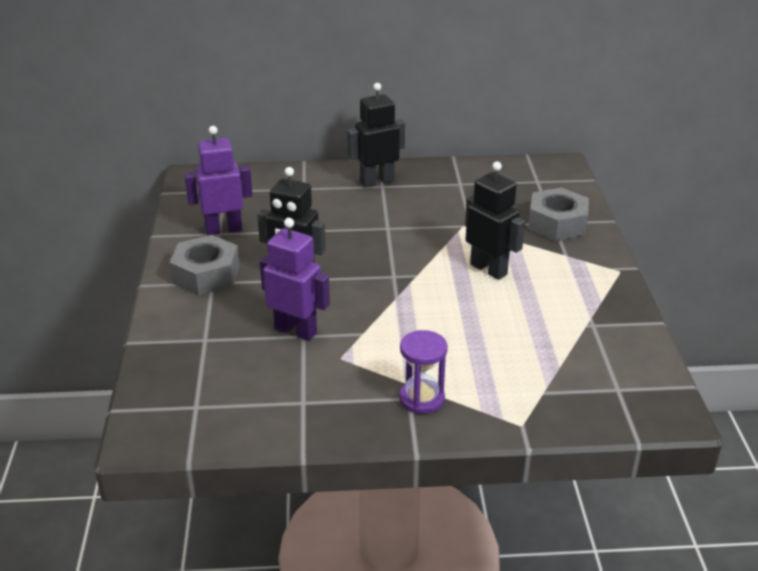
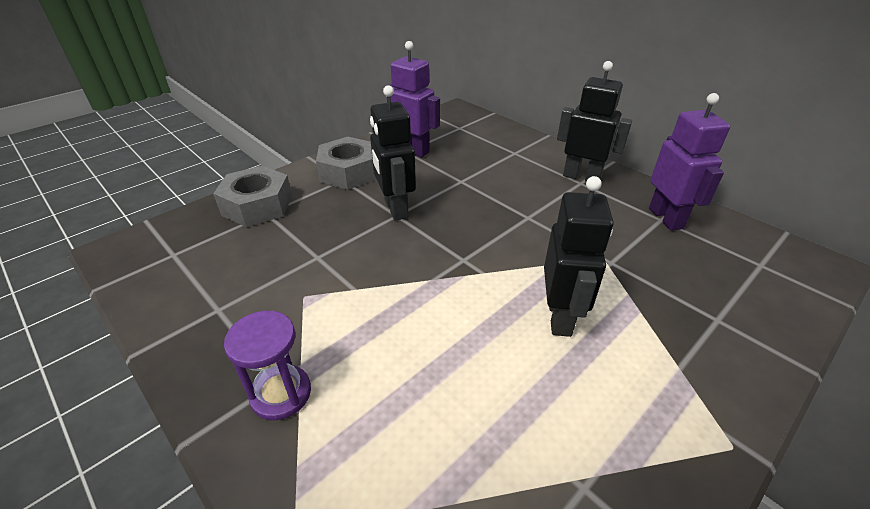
camera: 50 degrees right, 5 degrees up
purple robot [260,218,330,341] -> purple robot moved to [649,93,730,231]
grey nut [528,187,589,241] -> grey nut moved to [213,166,292,227]

